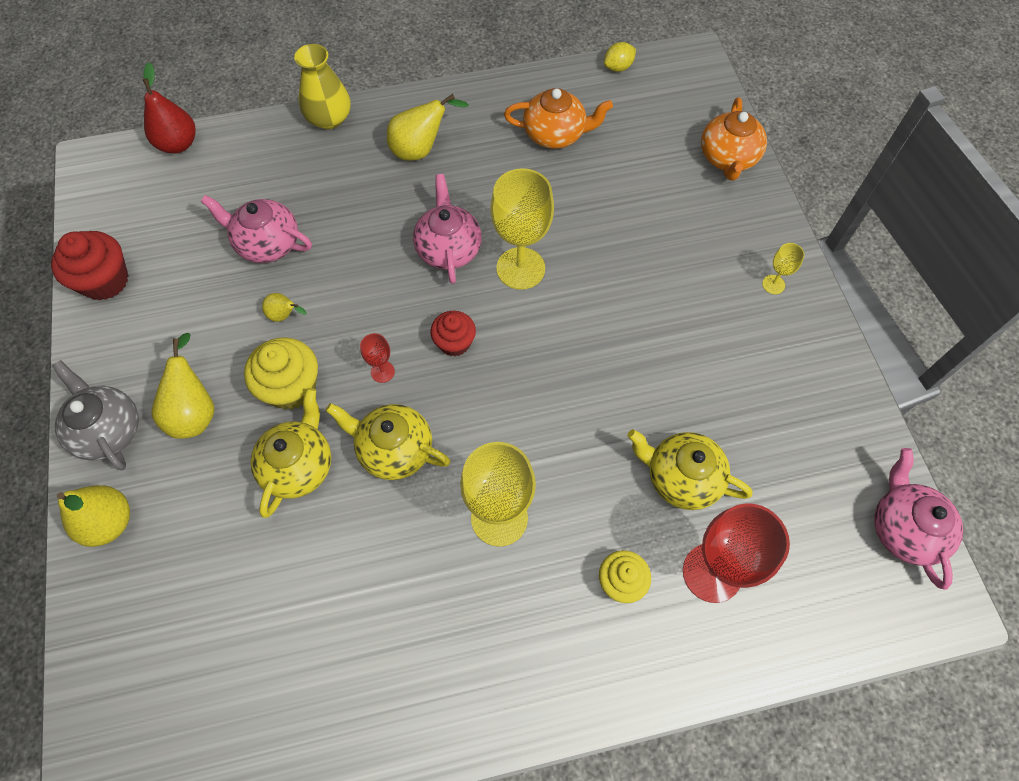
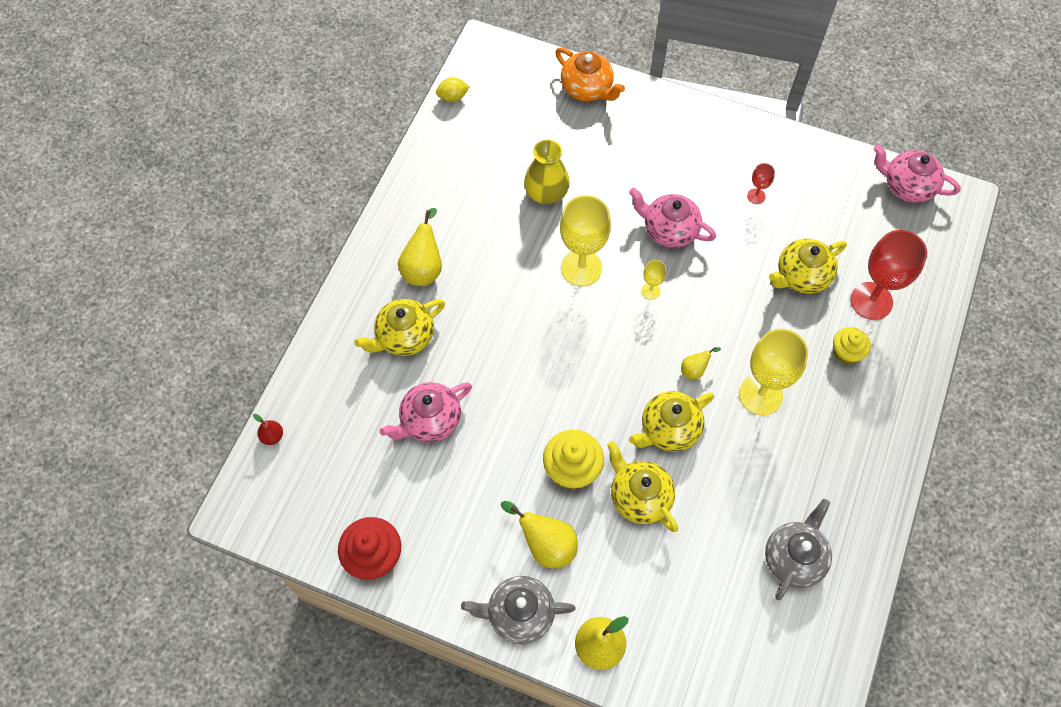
camera: 55 degrees left, 0 degrees up
red pear [143,62,196,154] -> red pear [253,414,283,445], size x0.54
yellow pear [262,293,307,322] -> yellow pear moved to [681,347,721,379]
yellow vase [294,44,351,129] -> yellow vase moved to [524,139,570,204]
red goblet [360,333,395,383] -> red goblet moved to [747,163,775,204]
pink teapot [413,174,482,284] -> pink teapot moved to [629,188,716,248]
red cupcake [430,311,476,356] -> none
orange teapot [504,88,613,149] -> none
yellow lemon [604,42,636,72] -> yellow lemon turned 75 degrees clockwise [436,77,470,102]
yellow goblet [762,243,805,294] -> yellow goblet moved to [641,260,666,300]
none -> yellow teapot [354,299,445,356]
none -> grey teapot [765,499,832,600]

